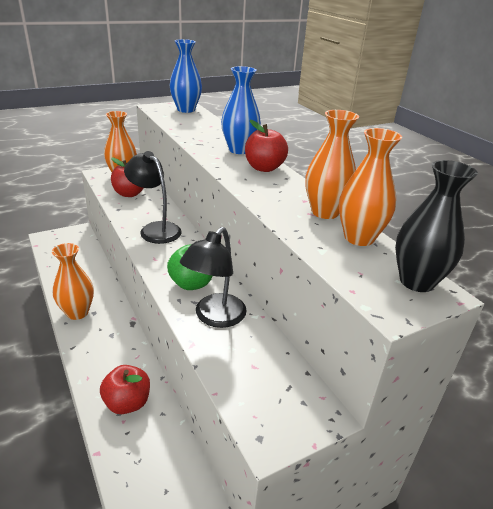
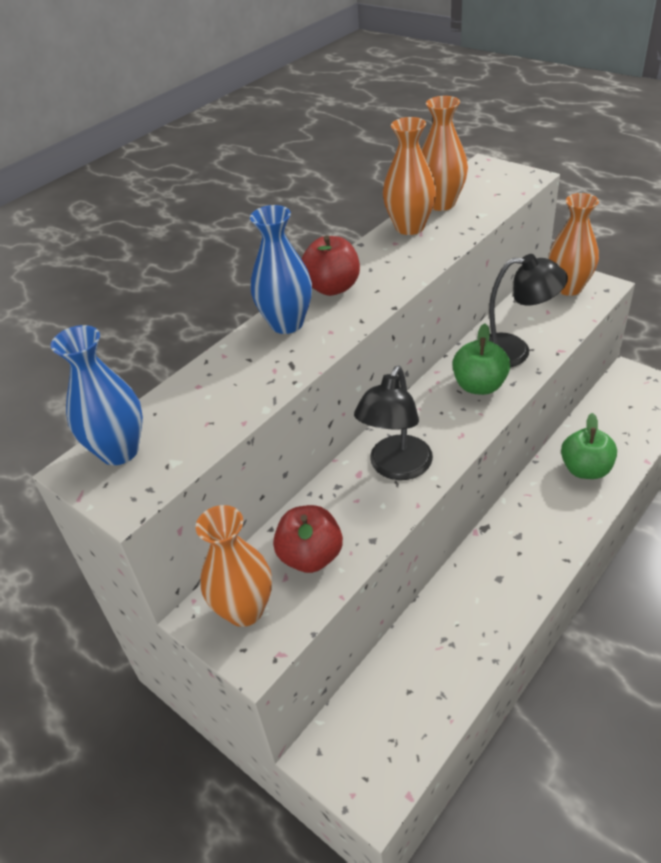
camera: 105 degrees left, 10 degrees up
orange vase [52,243,94,320] -> orange vase moved to [548,193,599,296]
red apple [100,365,150,414] -> green apple [561,413,617,479]
black vase [395,160,478,292] -> none

